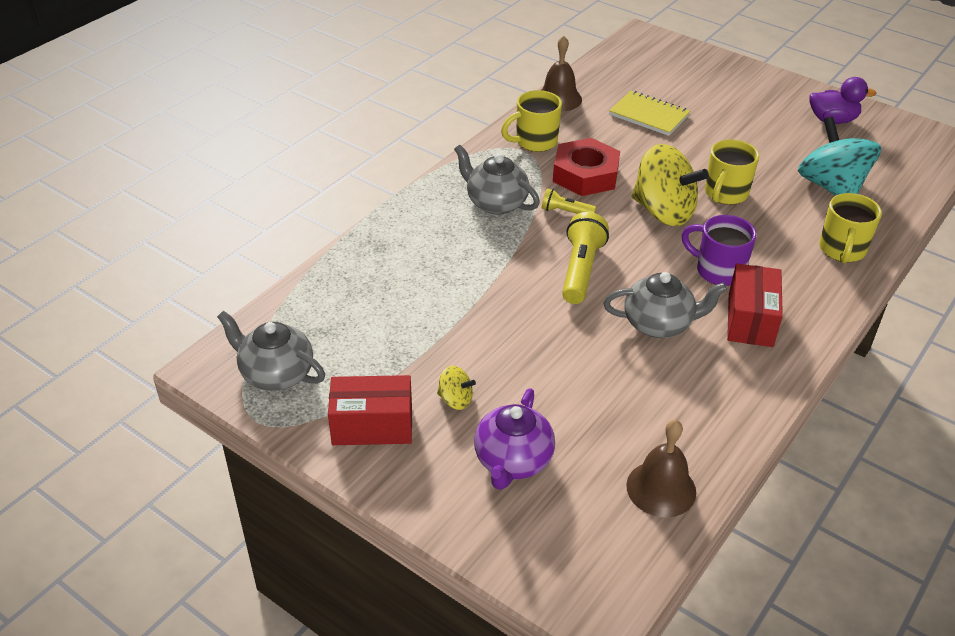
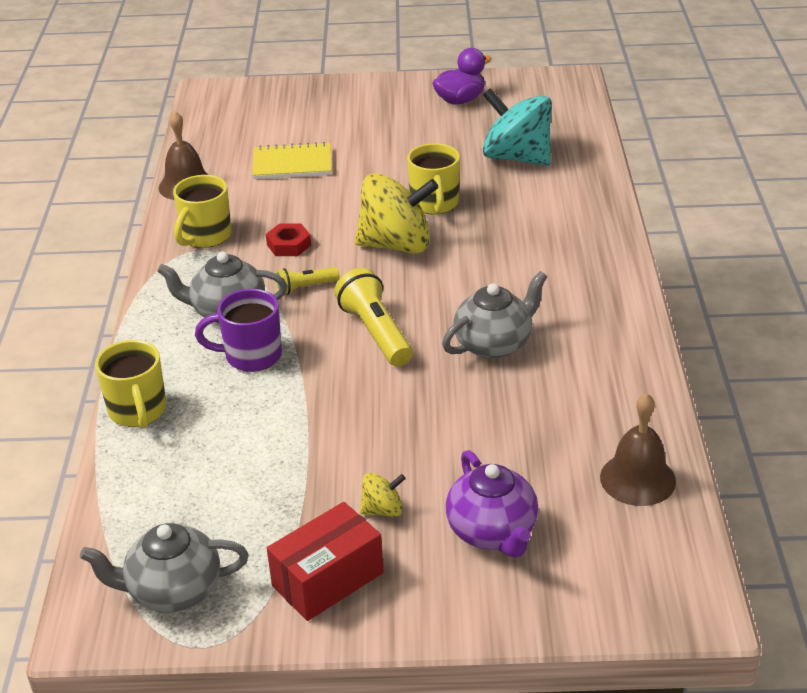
camera: 35 degrees left, 5 degrees down
red nut [553,138,620,196] -> red nut [266,224,311,256], size x0.53
purple mug [681,215,757,286] -> purple mug moved to [195,289,282,372]
red box [727,264,783,347] -> none
yellow mug [819,193,882,264] -> yellow mug moved to [95,340,167,429]

